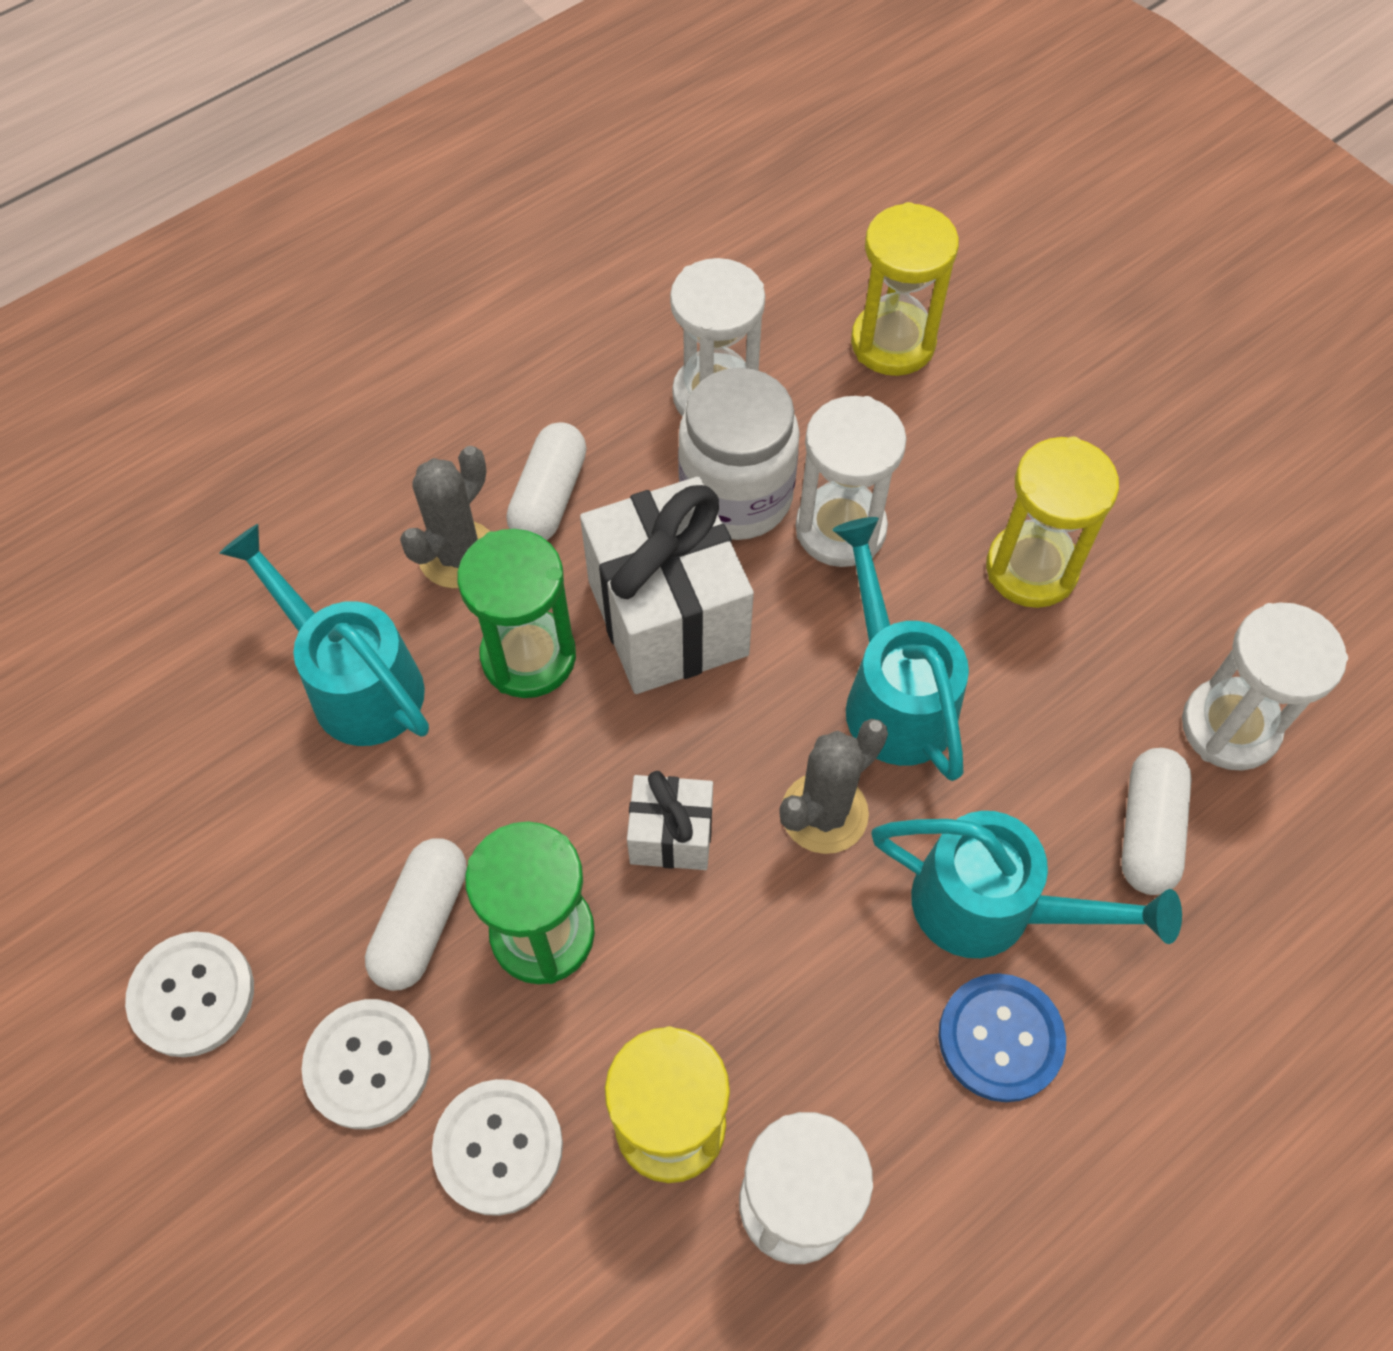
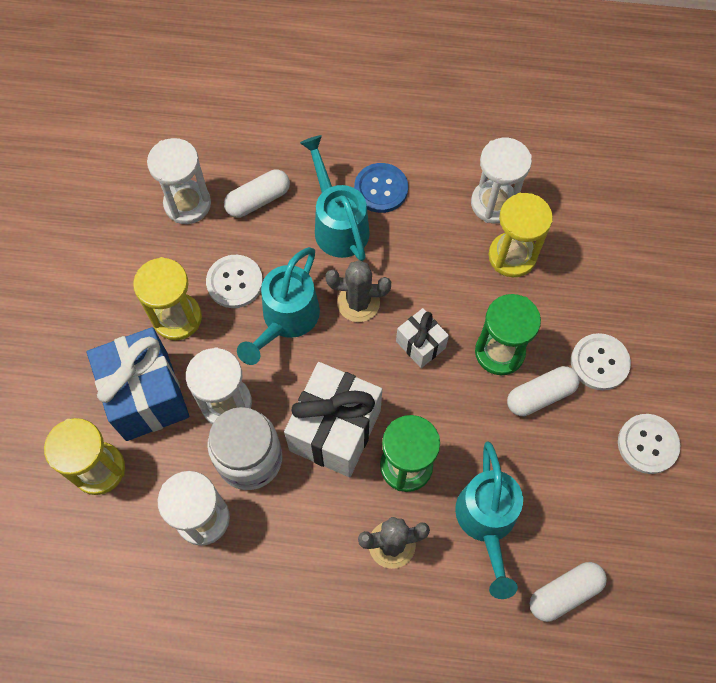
camera: 135 degrees left, 5 degrees up
white button [432,1079,563,1216] -> white button moved to [206,255,263,308]
white capsule [507,422,586,540] -> white capsule moved to [530,562,607,622]
none -> blue gift [87,327,189,441]

